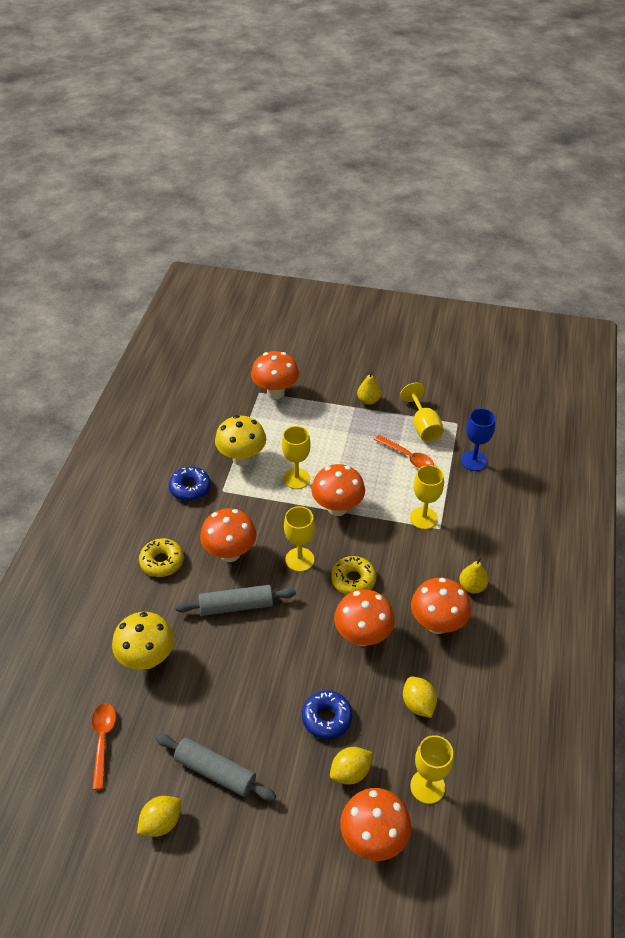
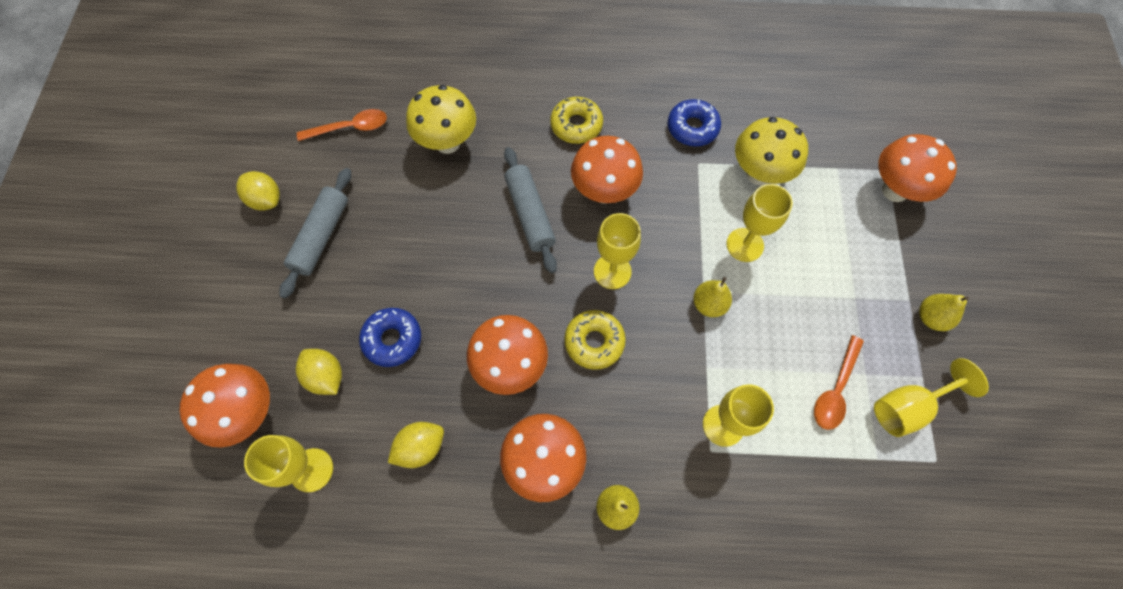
camera: 80 degrees right, 20 degrees up
orange mushroom [311,464,365,516] -> yellow pear [693,277,732,317]
blue goblet [461,408,496,471] -> none

